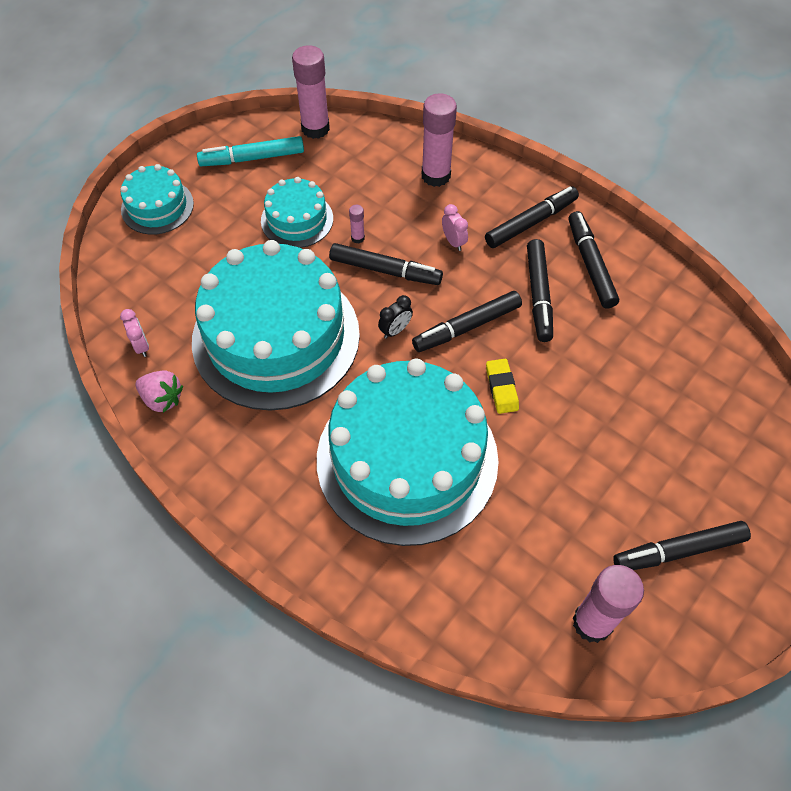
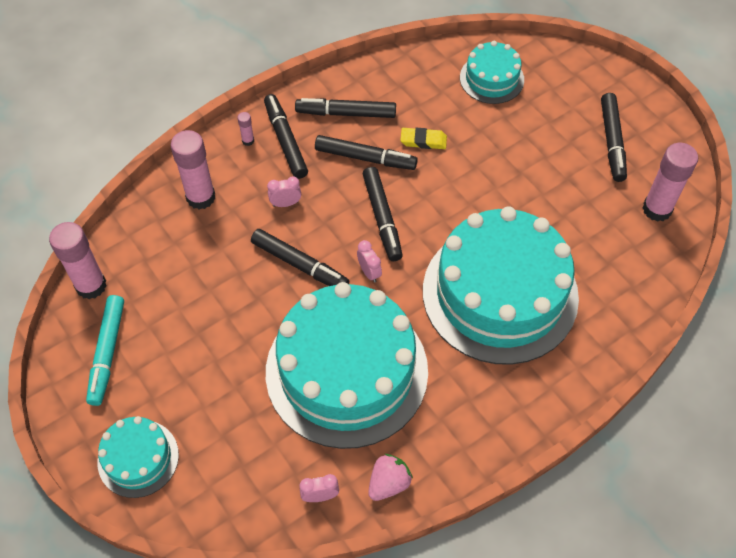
camera: 75 degrees left, 0 degrees up
turquoise cake [261,177,333,248] -> turquoise cake moved to [460,41,524,104]
black marker [329,243,443,285] -> black marker turned 90 degrees clockwise [251,229,349,286]
pink glue stick [349,205,365,243] -> pink glue stick moved to [238,112,254,146]
black clock [378,295,413,339] -> pink clock [357,240,382,283]
yellow eraser [486,359,519,414] -> yellow eraser moved to [400,128,447,149]

